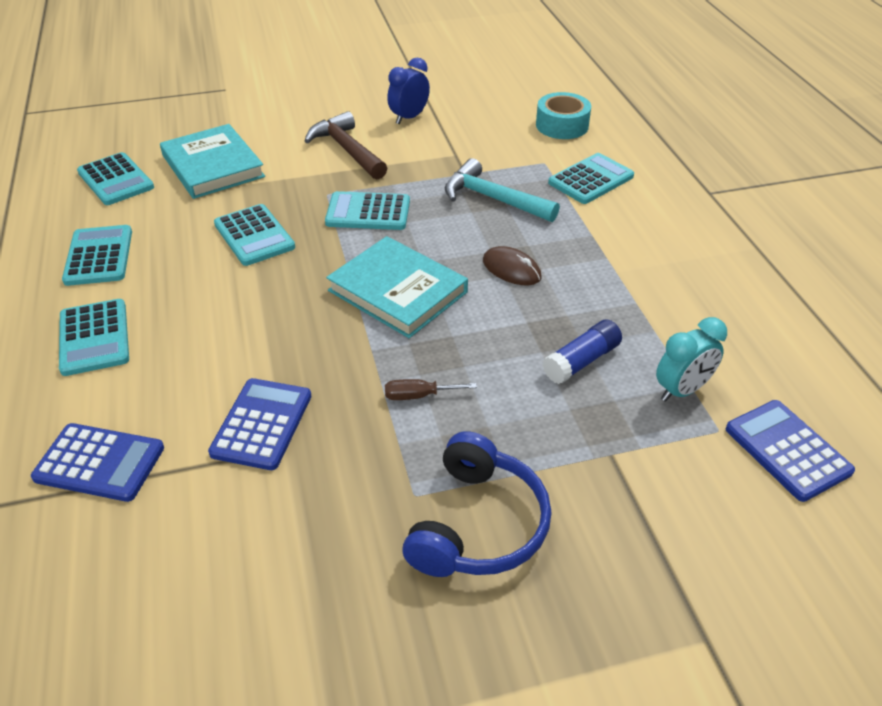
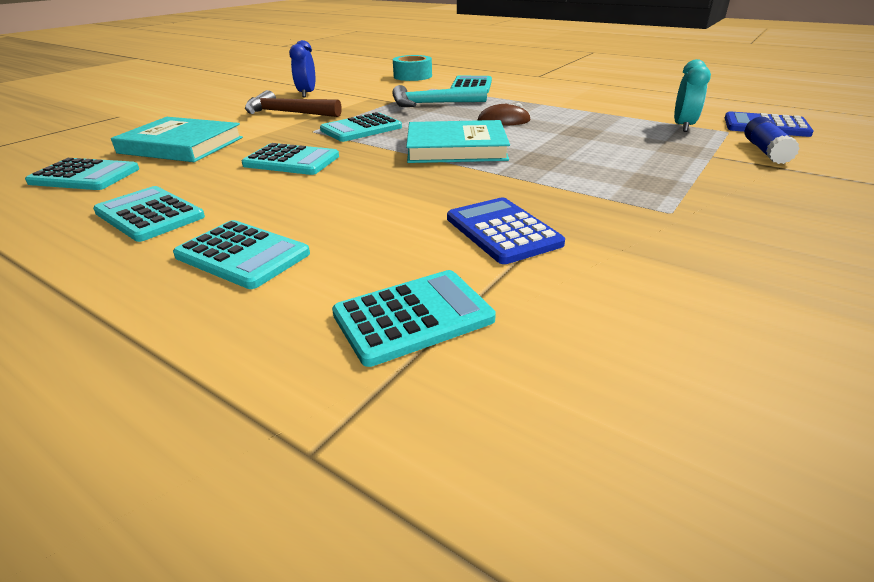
camera: 40 degrees left, 10 degrees down
blue calculator [31,423,164,502] -> turquoise calculator [332,270,496,367]
brown screwdriver [385,379,477,400] -> none
blue headphones [402,431,551,577] -> none
blue glue stick [542,320,622,384] -> blue glue stick moved to [745,117,800,164]

